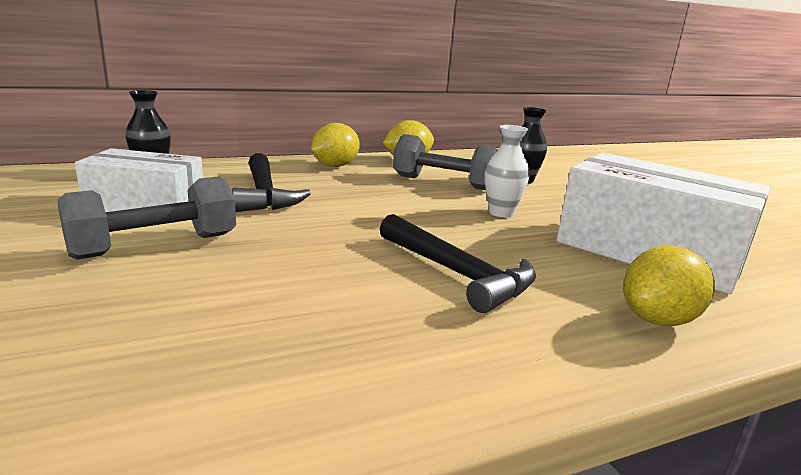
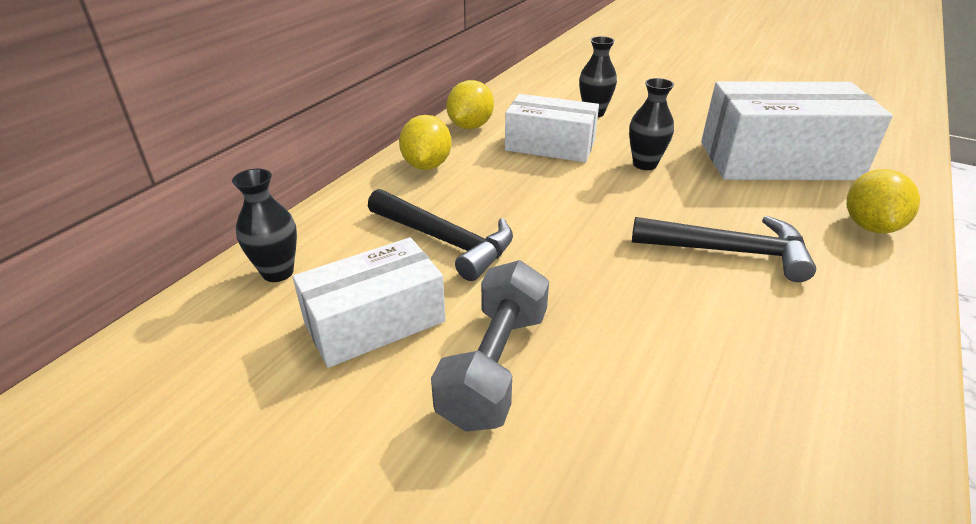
camera: 35 degrees left, 15 degrees up
grey dumbbell [393,134,498,190] -> white box [505,94,599,162]
white vase [485,125,529,217] -> black vase [629,78,674,170]

